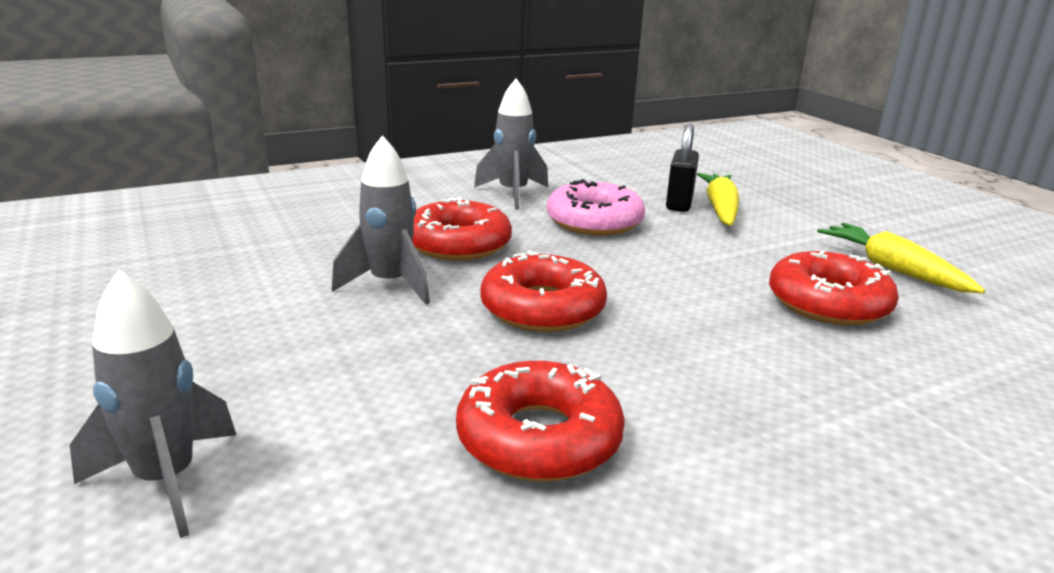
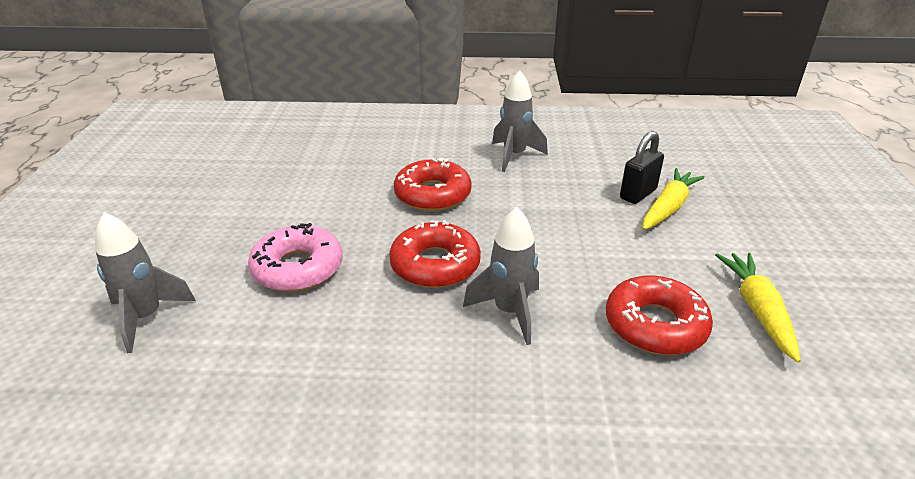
camera: 30 degrees right, 10 degrees up
grey rocket [331,135,430,305] -> grey rocket moved to [463,207,539,345]
red donut [456,361,625,482] -> none
pink donut [547,179,645,236] -> pink donut moved to [248,223,343,292]

